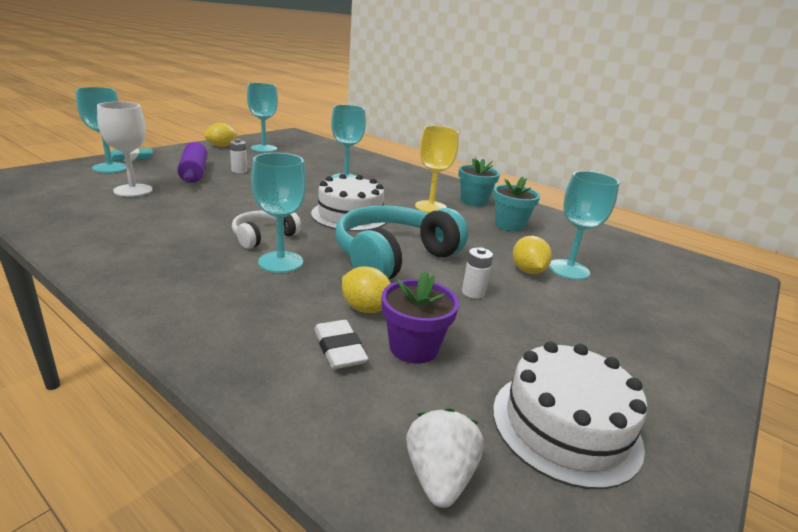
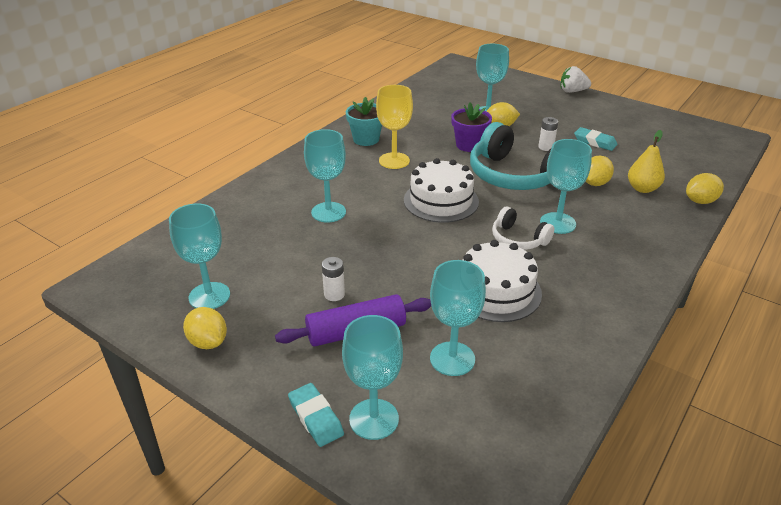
camera: 90 degrees left, 10 degrees up
white goblet [97,102,152,197] -> turquoise goblet [430,260,486,376]
white eraser [314,320,368,369] -> yellow pear [628,130,665,193]
purple flower pot [382,271,459,364] -> purple flower pot moved to [451,103,492,152]
white strawberry [406,408,484,508] -> white strawberry moved to [561,66,591,93]
turquoise flower pot [493,177,540,232] -> none
white cake [493,341,648,489] -> white cake moved to [463,240,542,322]
none -> turquoise eraser [574,127,618,151]
none -> yellow lemon [686,173,724,204]

